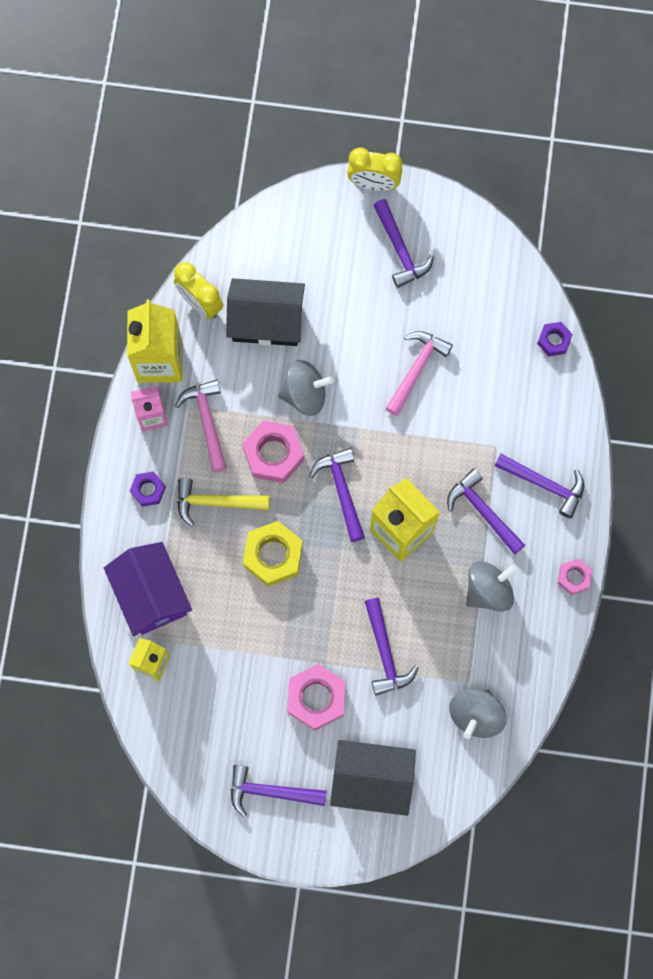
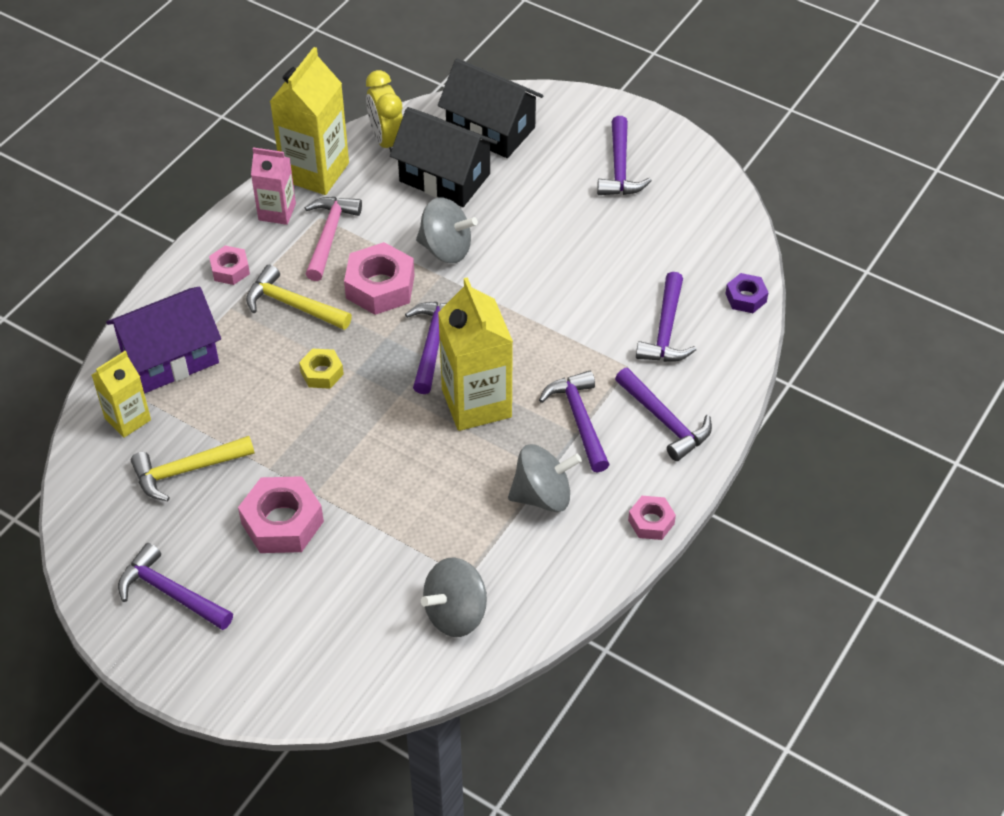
camera: 25 degrees right, 25 degrees down
purple house [104,542,192,636] -> purple house turned 60 degrees clockwise [106,286,221,394]
purple nut [130,471,166,507] -> pink nut [209,245,250,285]
yellow nut [243,521,303,587] -> yellow nut [299,349,344,389], size x0.56
black house [330,740,416,816] -> black house moved to [438,58,543,158]
yellow clock [347,147,402,191] -> none
purple hammer [365,598,419,696] -> purple hammer moved to [636,272,696,362]
pink hammer [385,331,453,416] -> none
none -> yellow hammer [131,436,254,501]

